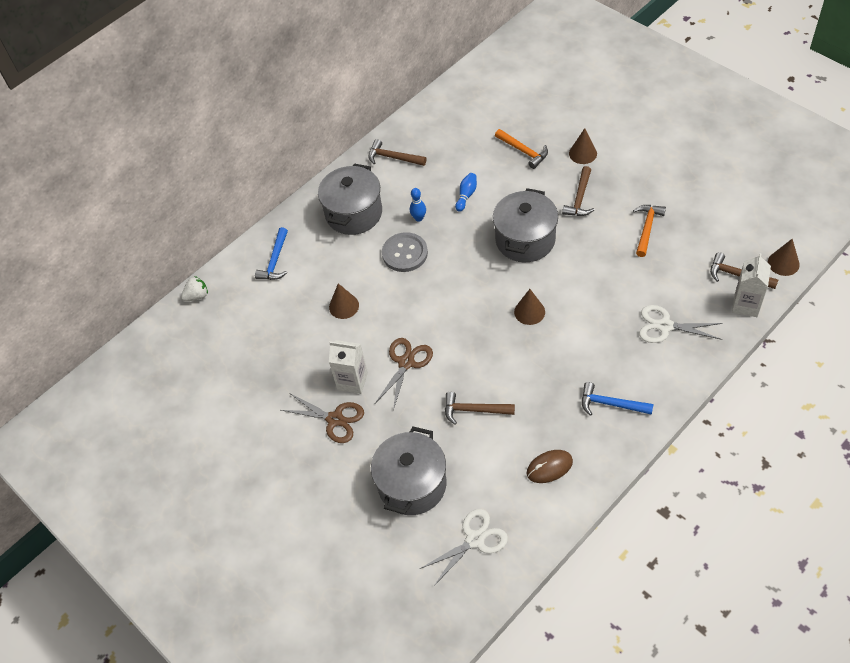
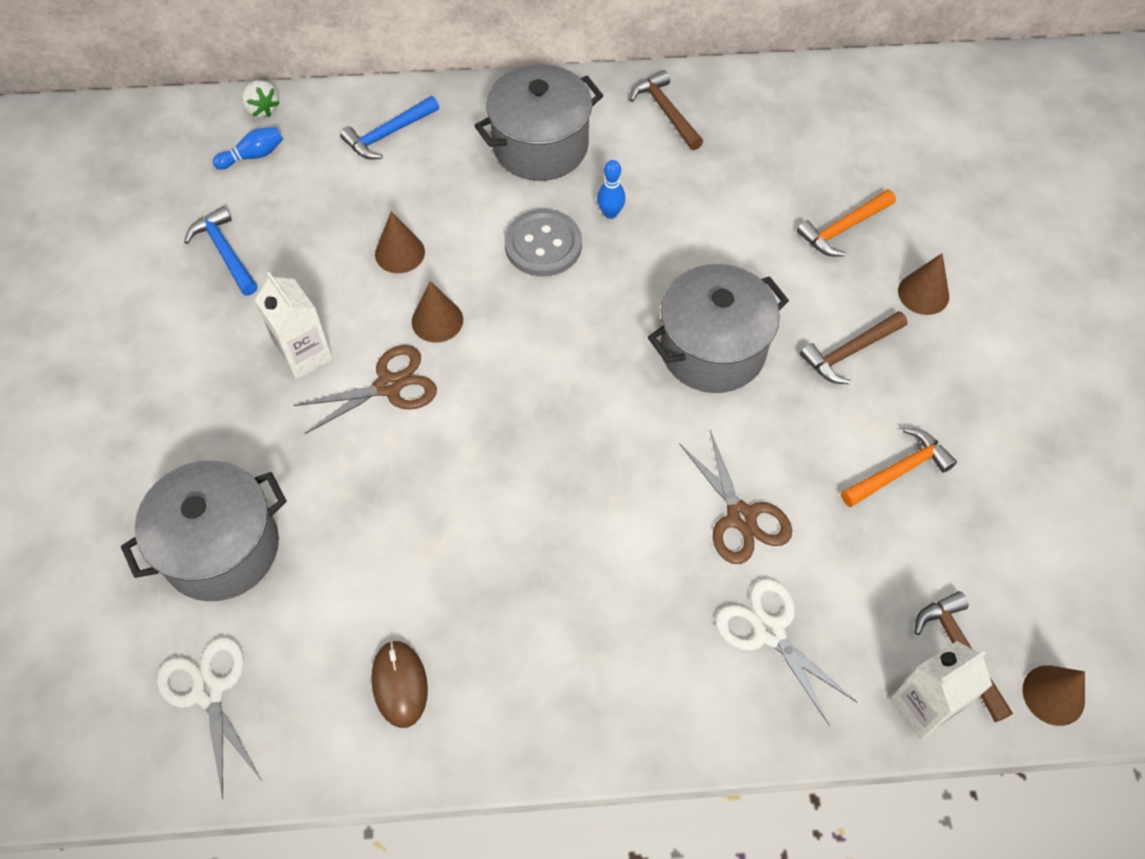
camera: 35 degrees right, 5 degrees up
white strawberry [181,276,208,301] -> white strawberry turned 45 degrees clockwise [241,80,280,117]
brown scissors [281,393,364,443] -> brown scissors moved to [679,430,792,564]
white scissors [420,509,508,586] -> white scissors turned 120 degrees counterclockwise [157,637,262,799]
brown hammer [445,392,515,425] -> none
blue bowling pin [455,173,477,212] -> blue bowling pin moved to [213,127,283,170]
orange hammer [495,129,548,169] -> orange hammer turned 60 degrees clockwise [797,189,896,257]
brown cone [514,289,545,325] -> brown cone moved to [412,281,463,343]
brown mouse [527,450,573,483] -> brown mouse turned 60 degrees clockwise [371,640,428,728]
blue hammer [582,382,653,416] -> blue hammer moved to [184,206,257,296]

